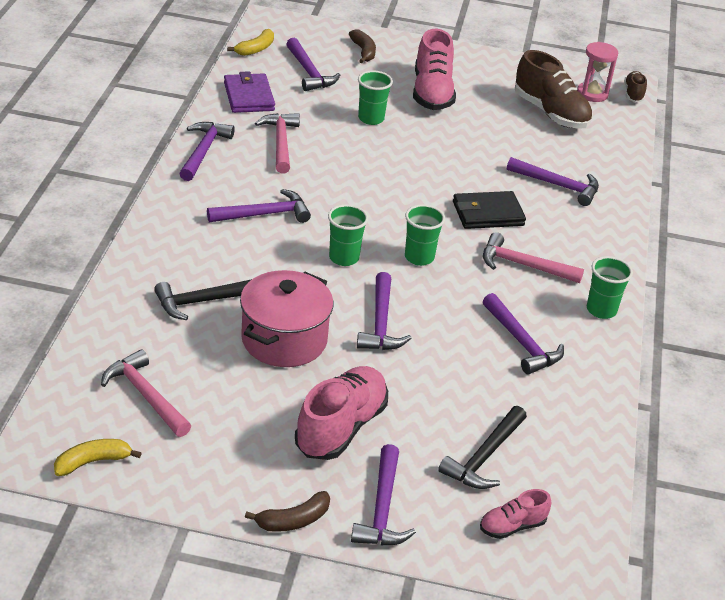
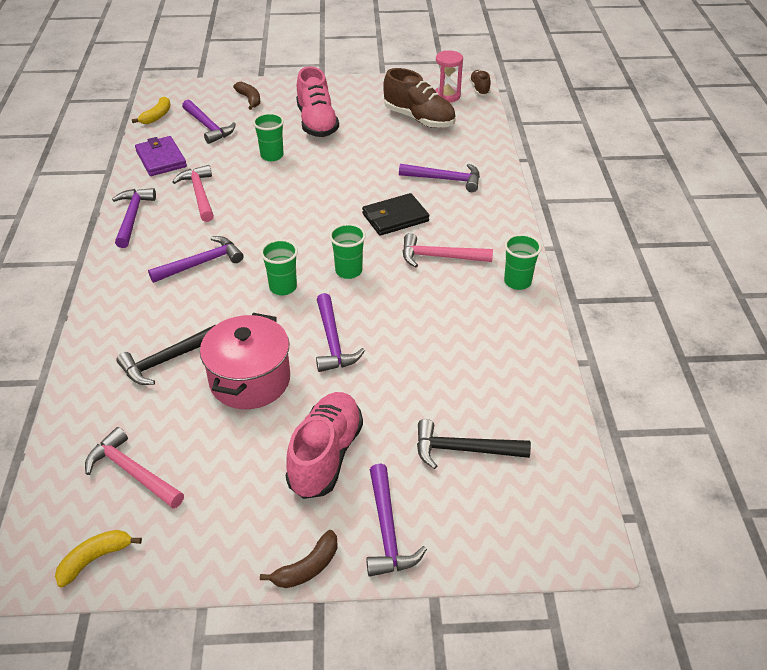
camera: 10 degrees left, 5 degrees up
black hammer [438,406,527,489] -> black hammer turned 75 degrees clockwise [417,419,531,469]
pink shoe [480,489,551,539] -> none
purple hammer [483,293,564,375] -> none

